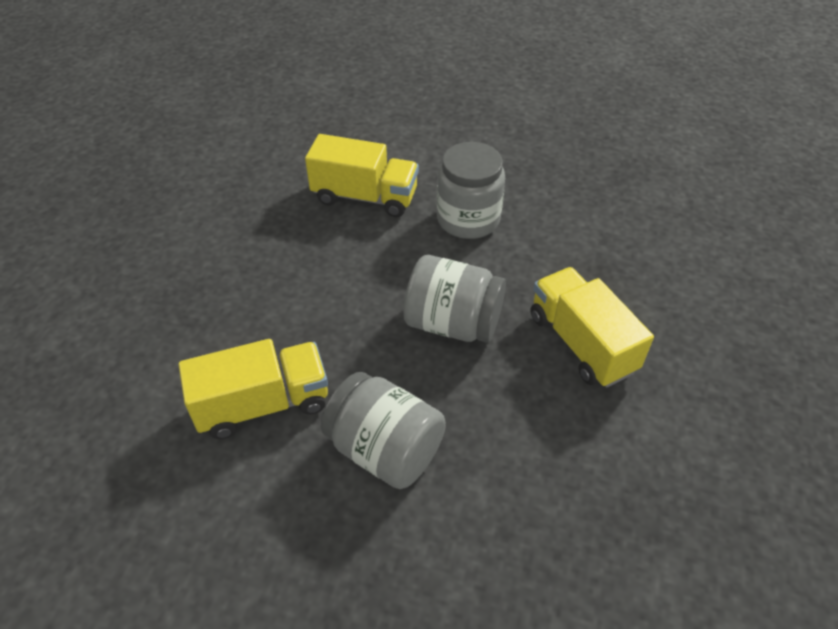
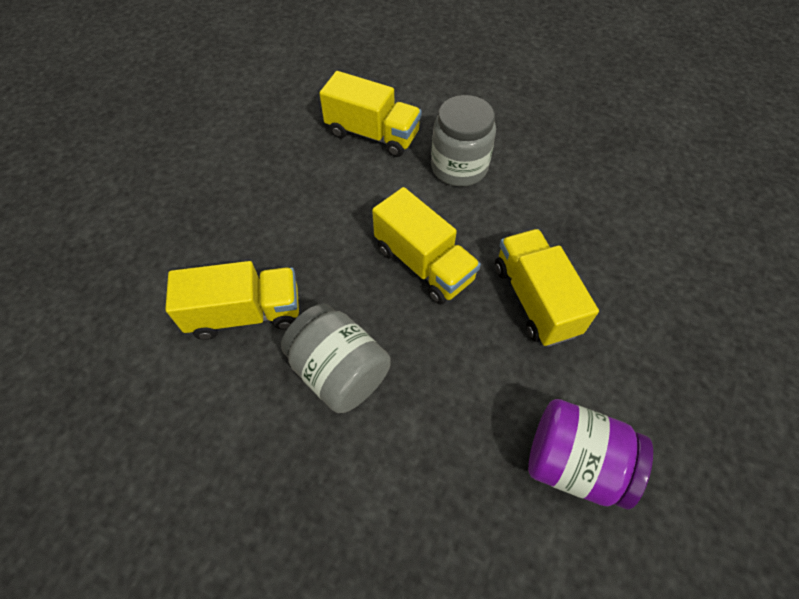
camera: 10 degrees right, 10 degrees up
grey jar [403,255,506,343] -> yellow truck [372,187,481,304]
none -> purple jar [528,399,653,510]

